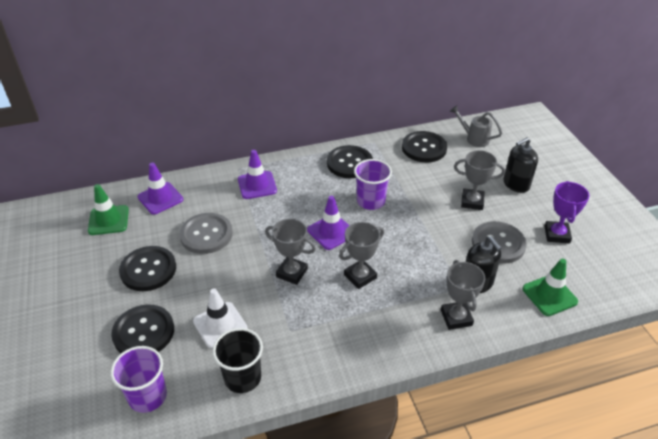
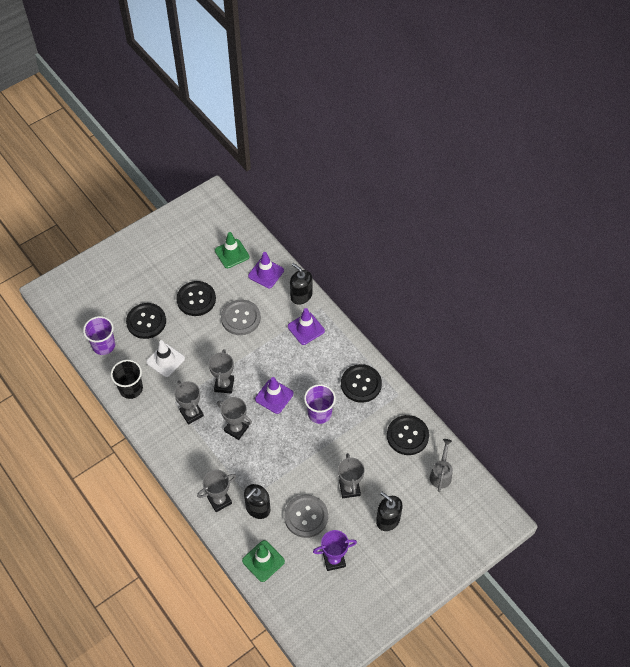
camera: 70 degrees right, 15 degrees up
none -> grey trophy [174,380,204,425]
none -> black soap dispenser [290,263,312,305]

